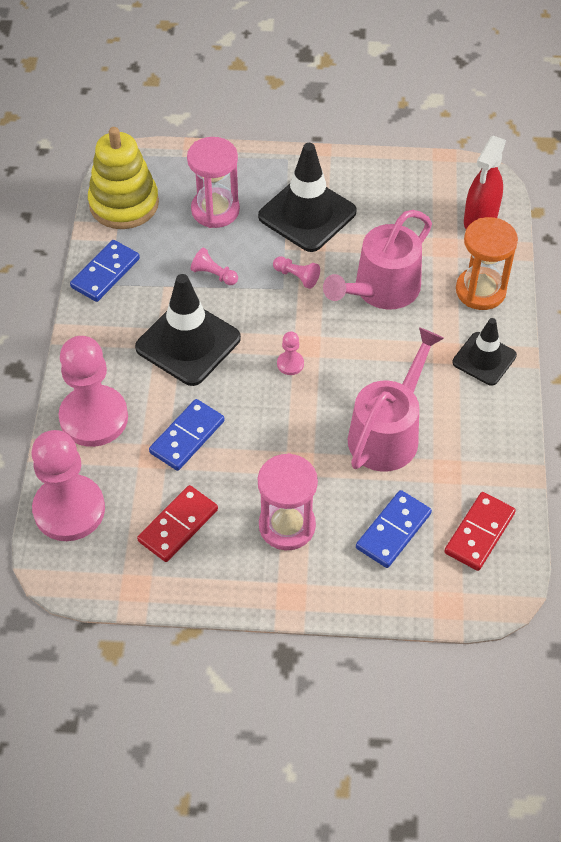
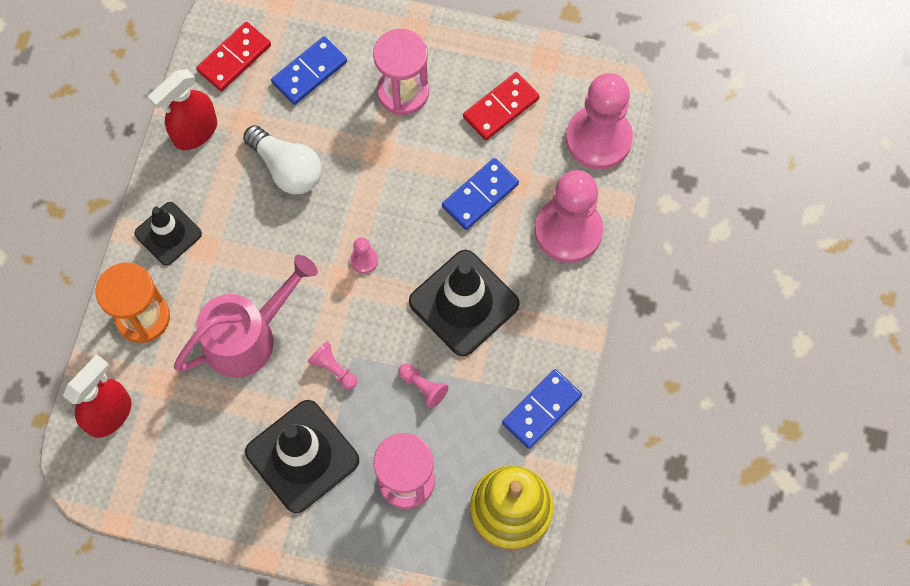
camera: 170 degrees left, 15 degrees up
pink watering can [348,327,444,472] -> white light bulb [243,125,322,194]
none -> red spray bottle [148,69,217,150]

